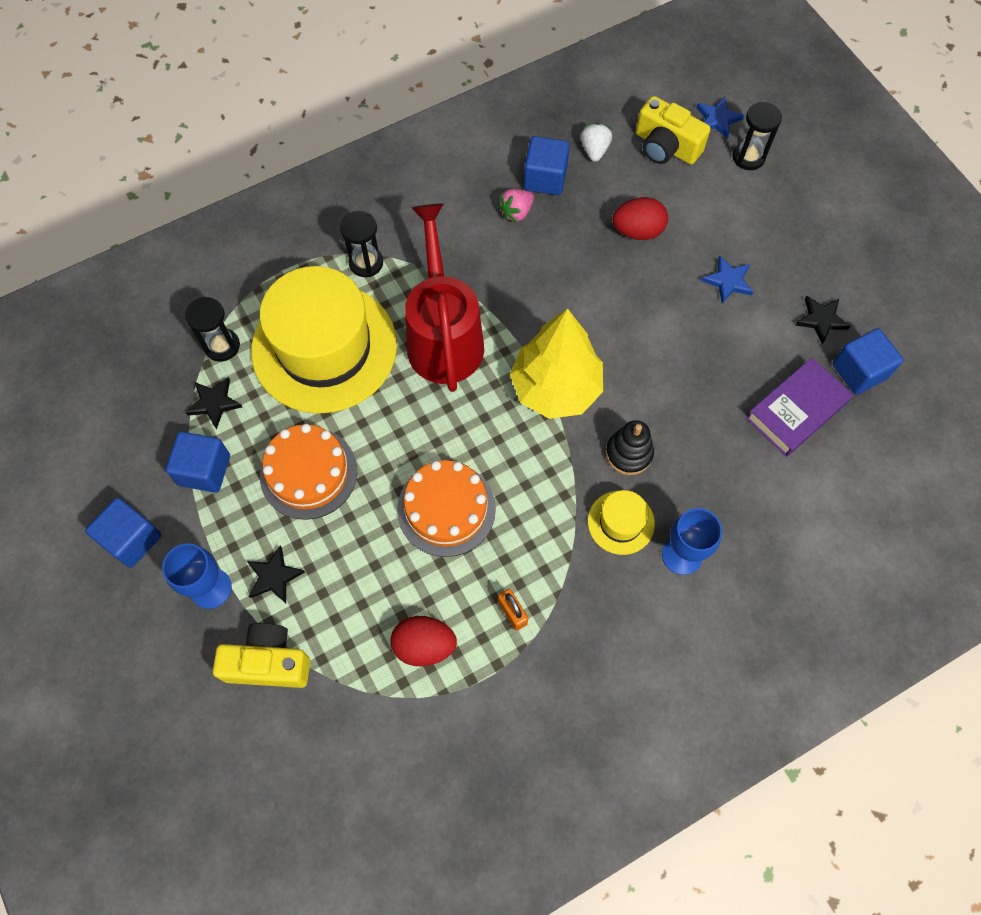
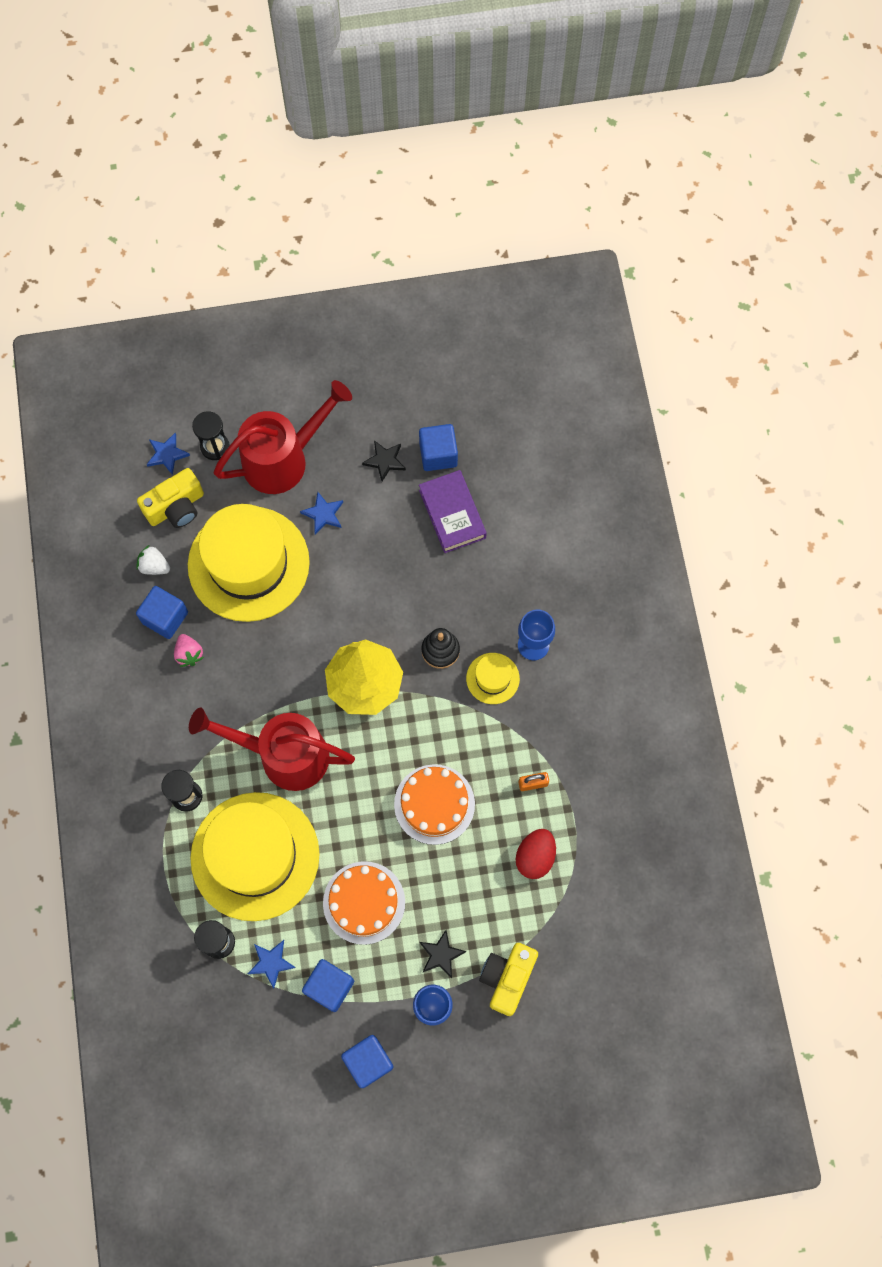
camera: 70 degrees left, 5 degrees up
black star [186,377,242,429] -> blue star [248,940,296,989]
red egg [613,197,668,240] -> yellow hat [188,504,310,622]
none -> red watering can [214,380,352,494]

